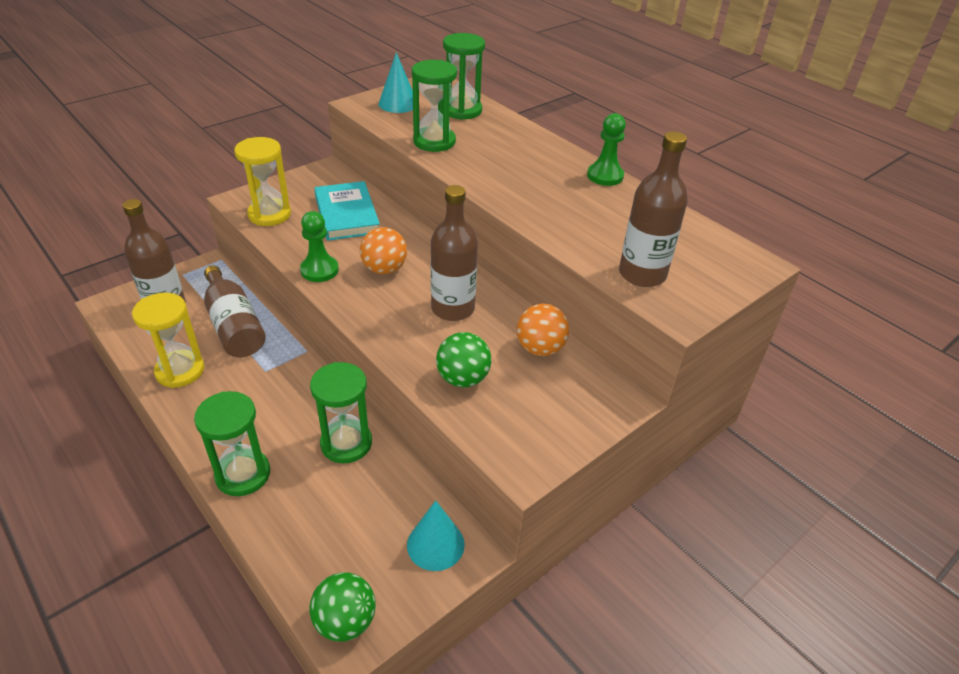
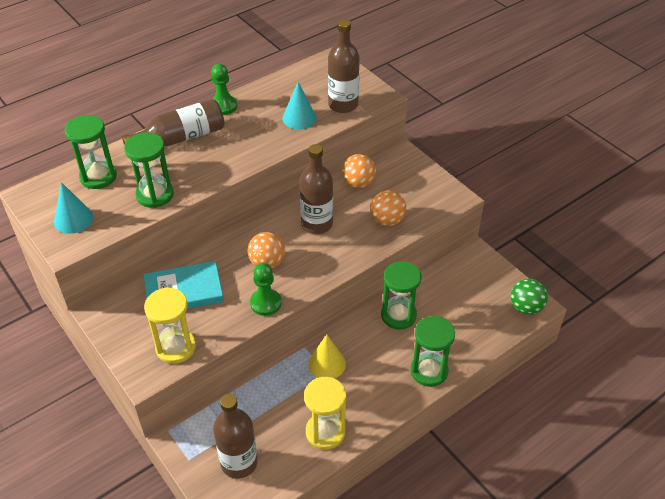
camera: 85 degrees left, 5 degrees up
brown bottle [204,265,266,357] -> brown bottle moved to [122,99,224,146]
turquoise cone [407,500,465,571] -> turquoise cone moved to [282,82,317,129]
green ball [436,332,491,387] -> orange ball [371,190,406,226]
none -> yellow cone [308,335,346,379]

